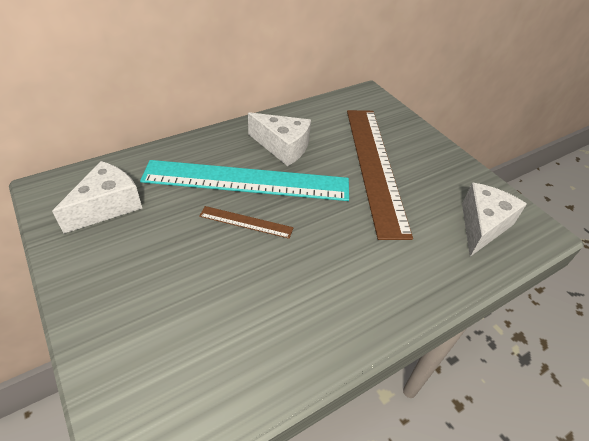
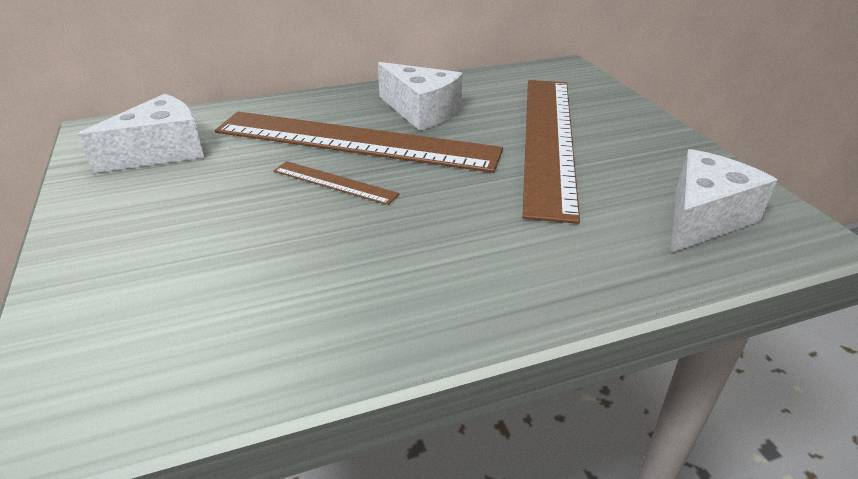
camera: 15 degrees right, 10 degrees down
turquoise ruler [140,160,349,201] -> brown ruler [215,111,503,173]

